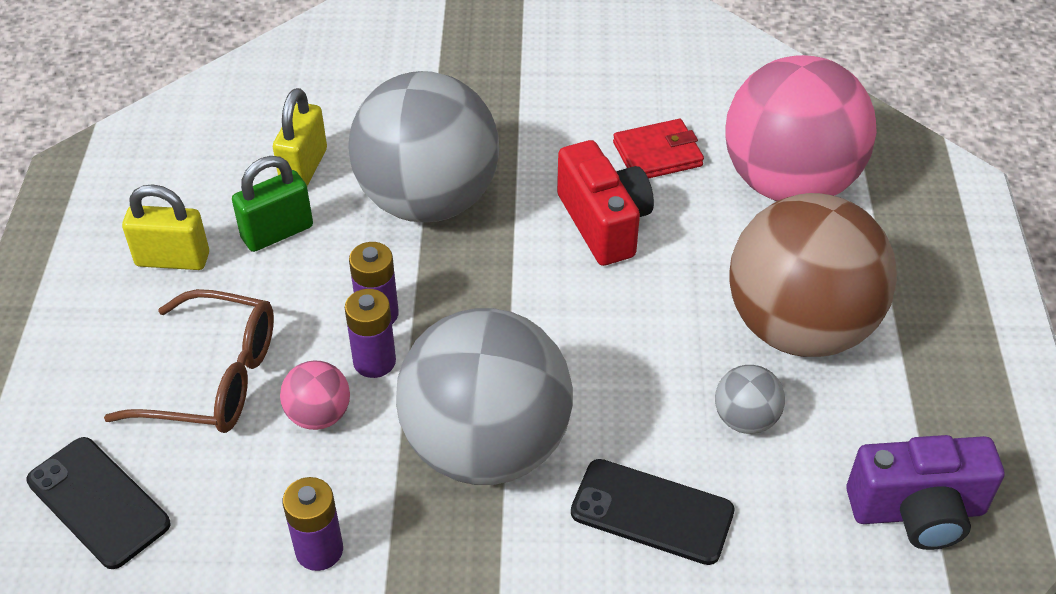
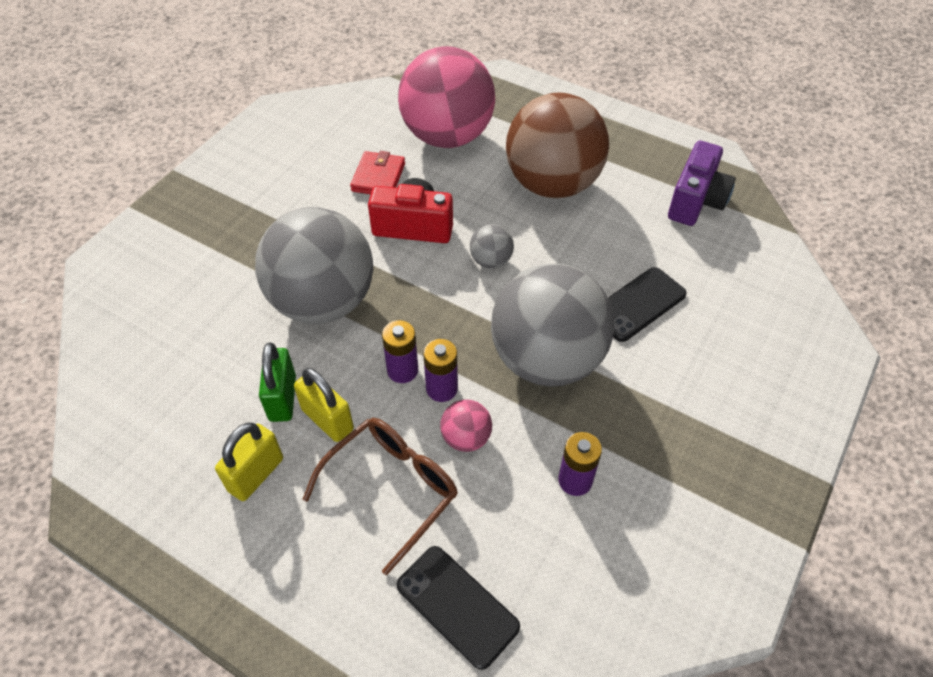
camera: 60 degrees left, 5 degrees up
black phone [26,437,170,569] -> black phone turned 60 degrees clockwise [397,546,520,670]
yellow padlock [273,88,327,186] -> yellow padlock moved to [294,368,354,442]
grey ball [715,365,785,434] -> grey ball moved to [470,224,514,268]

